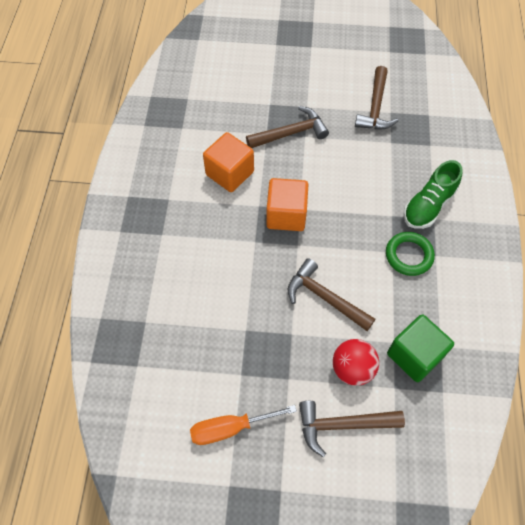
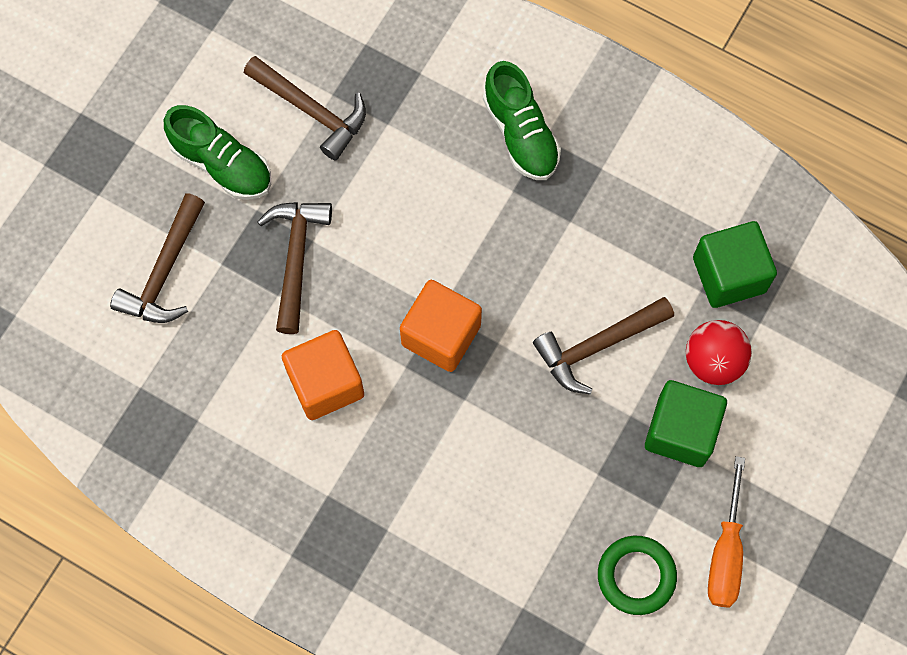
camera: 65 degrees left, 10 degrees up
brown hammer [299,401,405,457] -> brown hammer moved to [110,193,205,323]
green ring [386,232,435,276] -> green ring moved to [598,536,677,615]
none -> green shoe [164,105,271,200]
none -> green cube [645,380,727,467]

